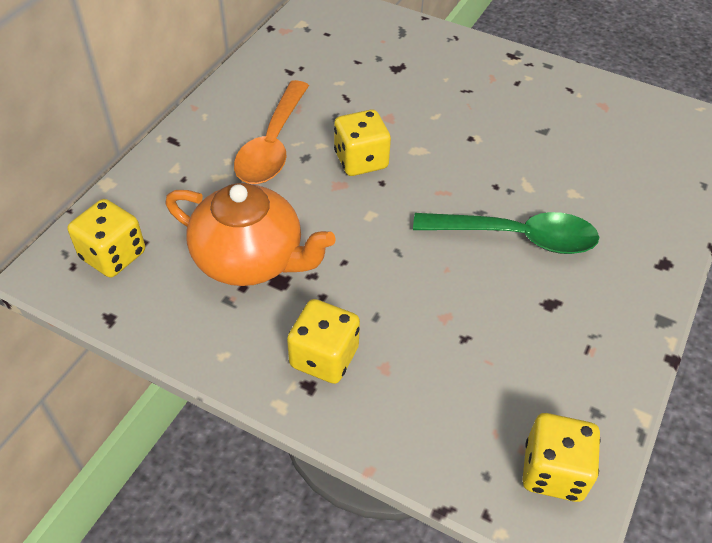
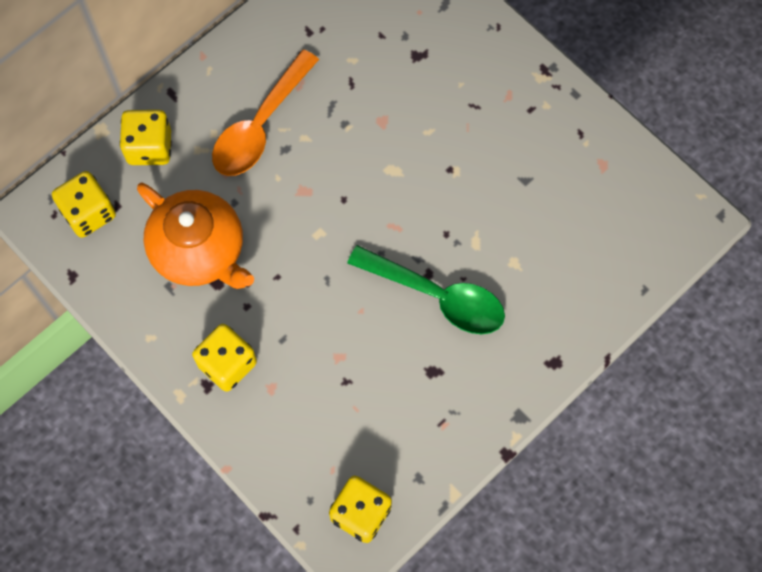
camera: 20 degrees right, 20 degrees up
yellow dice [334,110,391,176] -> yellow dice moved to [120,110,171,165]

